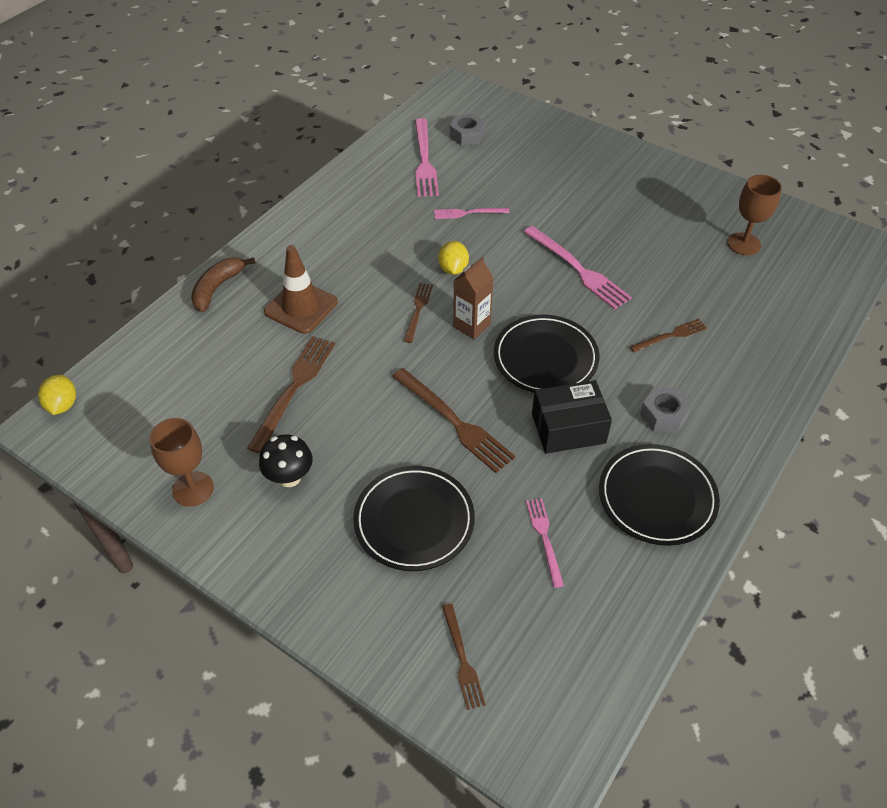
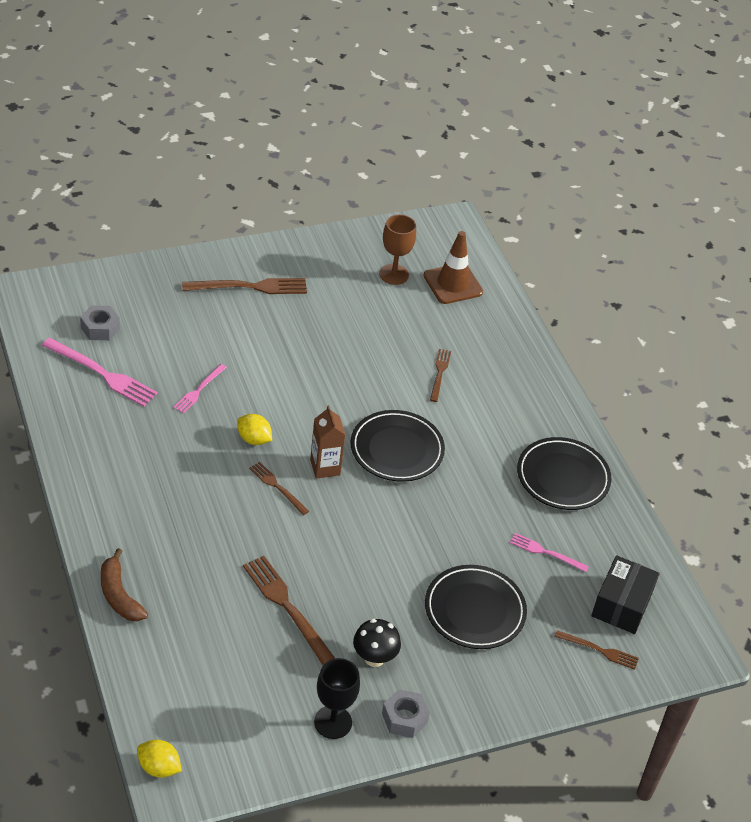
camera: 60 degrees left, 5 degrees down
brown goblet [149,418,214,507] -> black goblet [314,658,360,739]
brown traffic cone [264,245,338,334] -> brown traffic cone moved to [424,231,483,304]
brown fork [392,368,516,473] -> brown fork moved to [182,278,307,294]
pink fork [524,226,632,309] -> none
black box [532,380,612,454] -> black box moved to [591,555,660,634]
grey nut [640,387,692,433] -> grey nut moved to [382,689,430,738]

